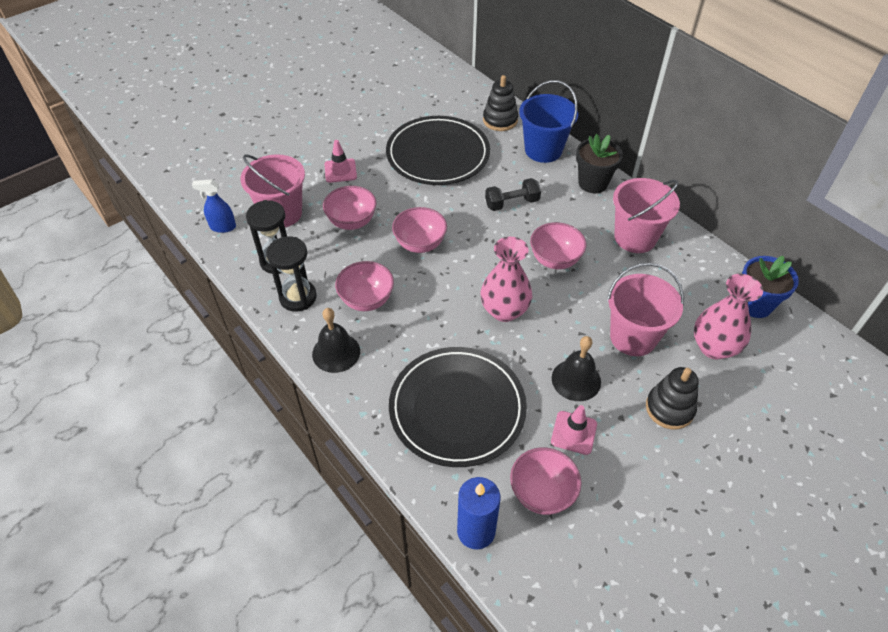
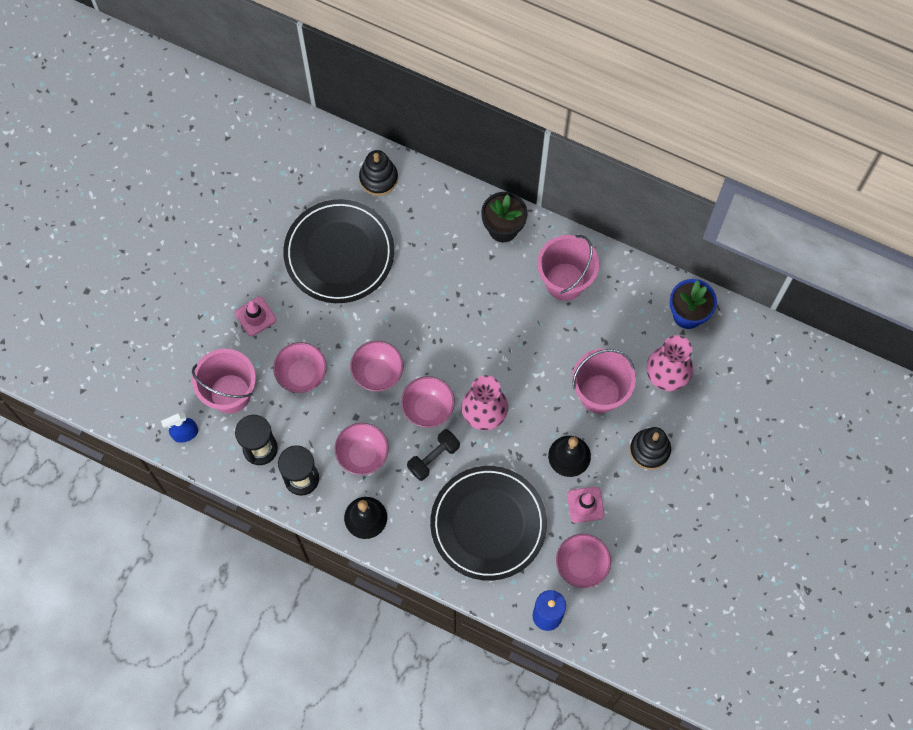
camera: 25 degrees left, 20 degrees up
black dumbbell [485,178,541,211] -> black dumbbell moved to [407,429,460,481]
blue bucket [519,80,578,163] -> none
pink bowl [530,222,586,269] -> pink bowl moved to [401,376,455,428]

